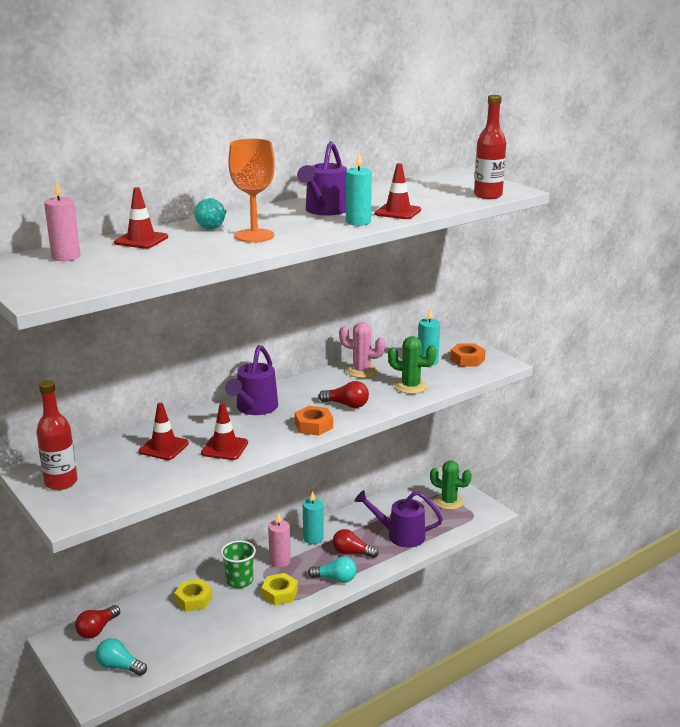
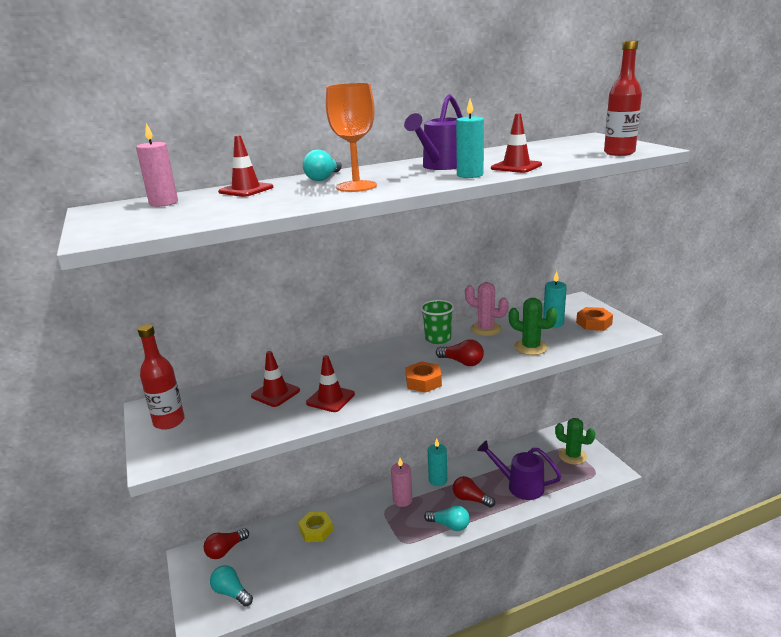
camera: 15 degrees right, 0 degrees up
green cup [221,541,256,588] -> green cup moved to [420,300,454,344]
purple watering can [225,345,278,415] -> none
yellow nut [262,573,298,605] -> none

